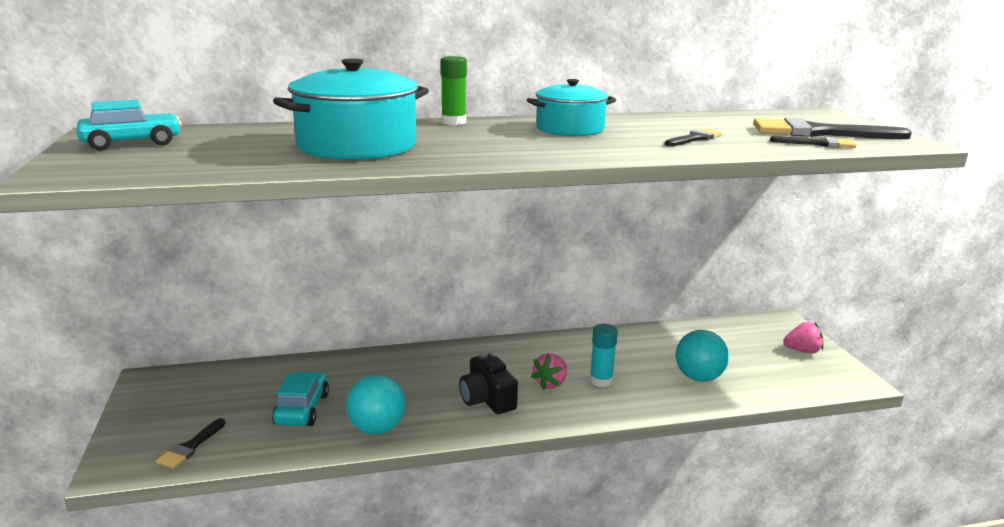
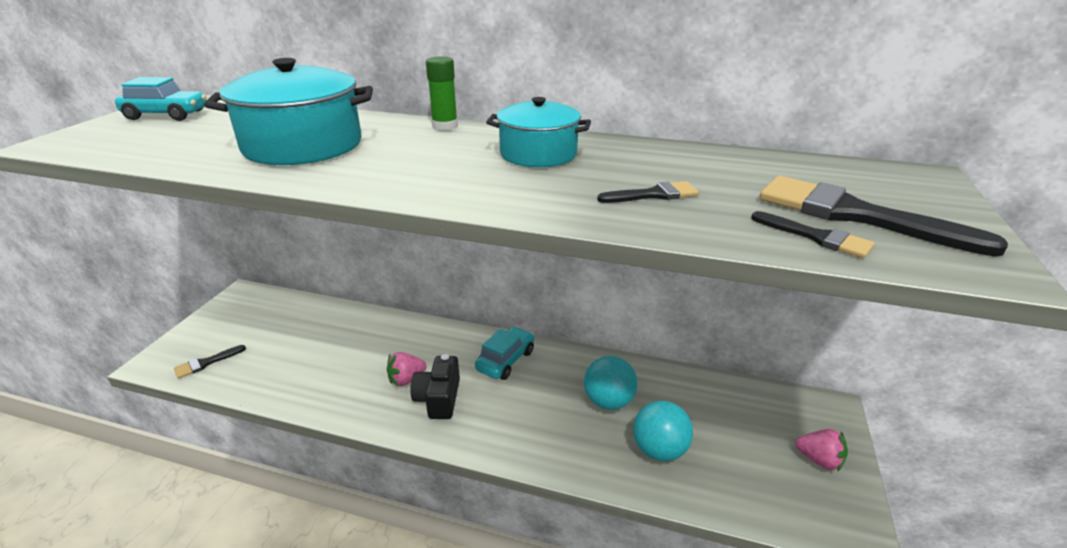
camera: 30 degrees right, 10 degrees up
turquoise car [272,372,329,426] -> turquoise car moved to [475,327,534,380]
turquoise ball [346,375,406,435] -> turquoise ball moved to [584,356,637,410]
pink strawberry [531,353,567,390] -> pink strawberry moved to [387,352,427,386]
turquoise glue stick [590,324,618,387] -> none

